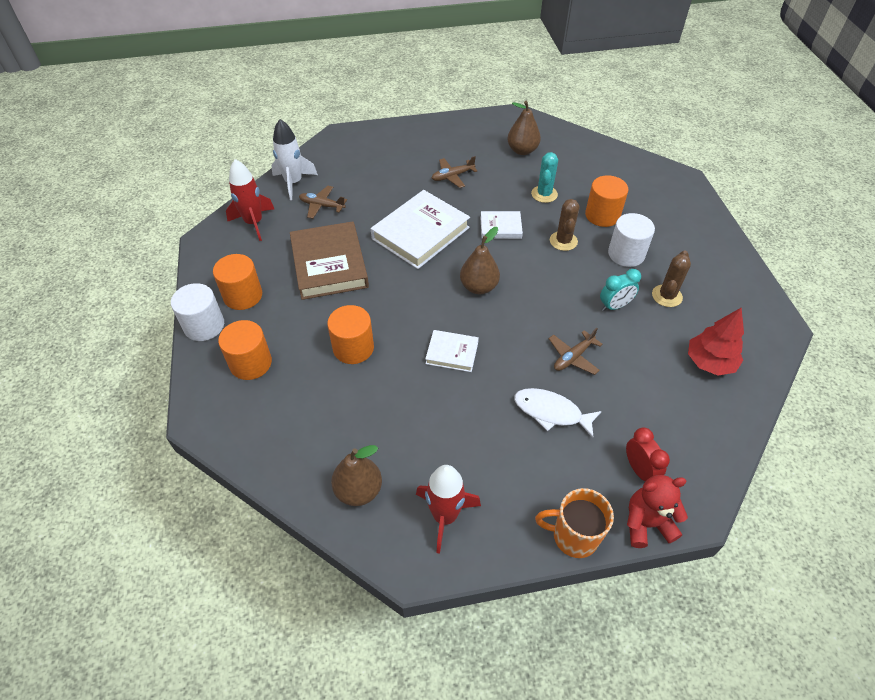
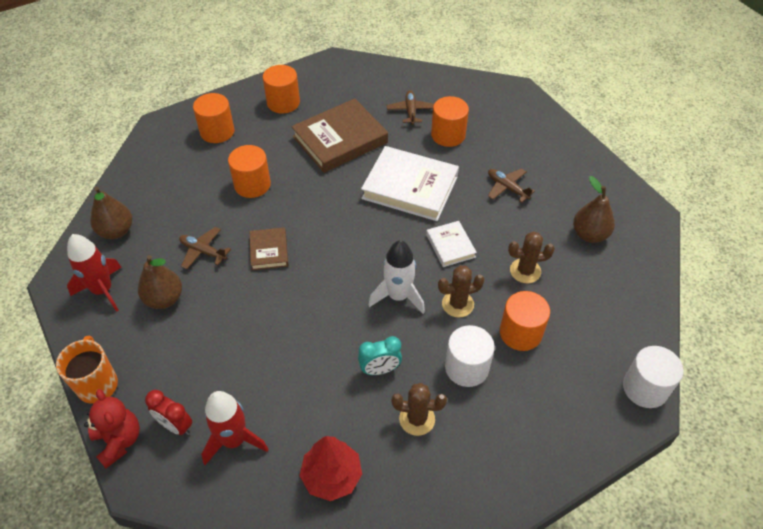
camera: 70 degrees right, 0 degrees up
white cylinder [171,283,224,341] -> white cylinder moved to [623,346,684,408]
red rocket [226,159,274,241] -> red rocket moved to [202,391,269,465]
white rocket [271,119,318,200] -> white rocket moved to [369,240,425,314]
white book [425,330,479,372] -> brown book [250,227,288,270]
brown pear [460,227,500,294] -> brown pear moved to [138,255,182,309]
white fish [514,388,602,438] -> none
turquoise cactus [531,152,558,203] -> brown cactus [508,231,555,283]
brown plane [549,328,603,375] -> brown plane moved to [179,227,231,269]
turquoise clock [600,269,641,311] -> turquoise clock turned 60 degrees counterclockwise [358,336,402,375]
red clock [626,427,670,481] -> red clock turned 75 degrees clockwise [145,390,192,435]
none -> orange cylinder [431,96,469,147]

